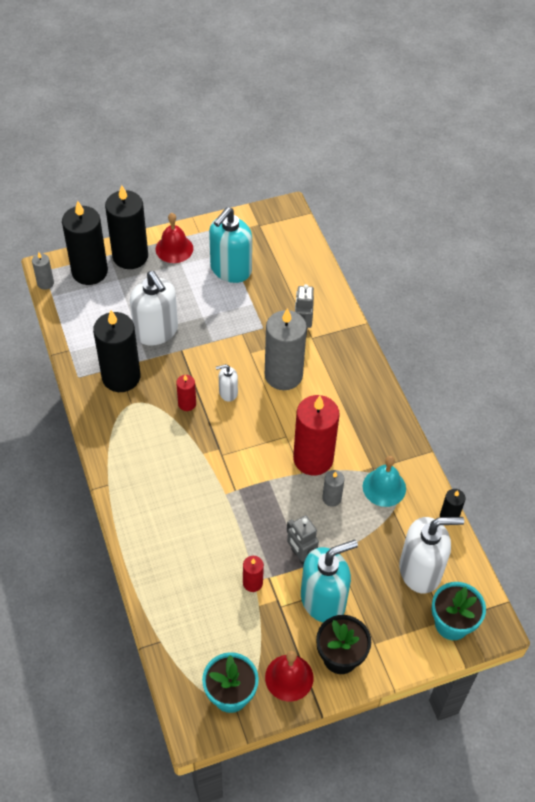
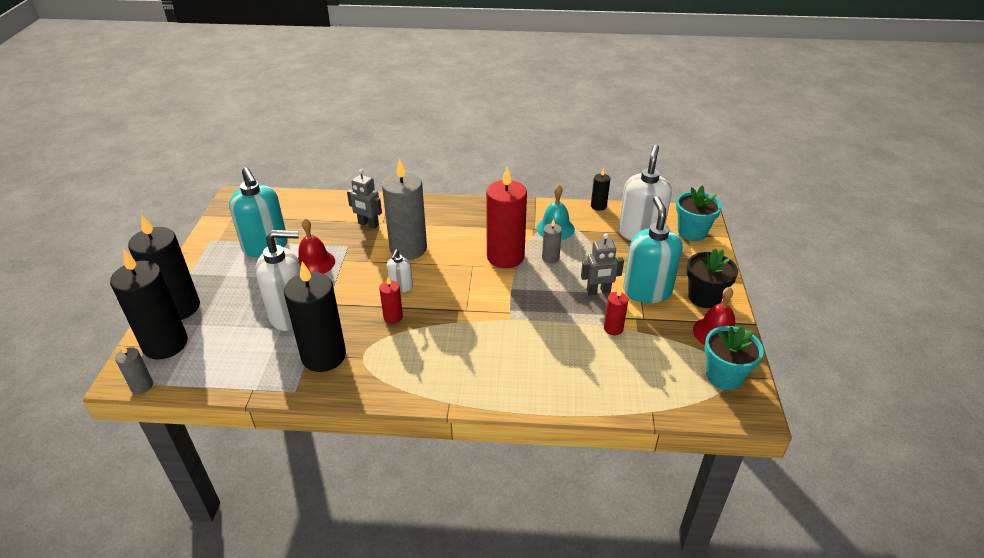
camera: 65 degrees left, 15 degrees down
red bell [156,213,193,263] -> red bell moved to [298,218,335,274]

